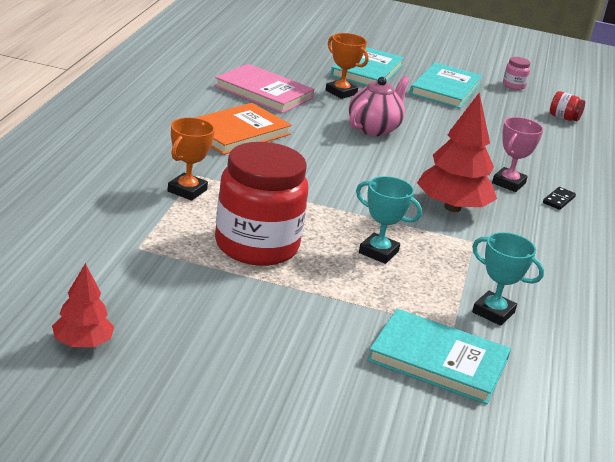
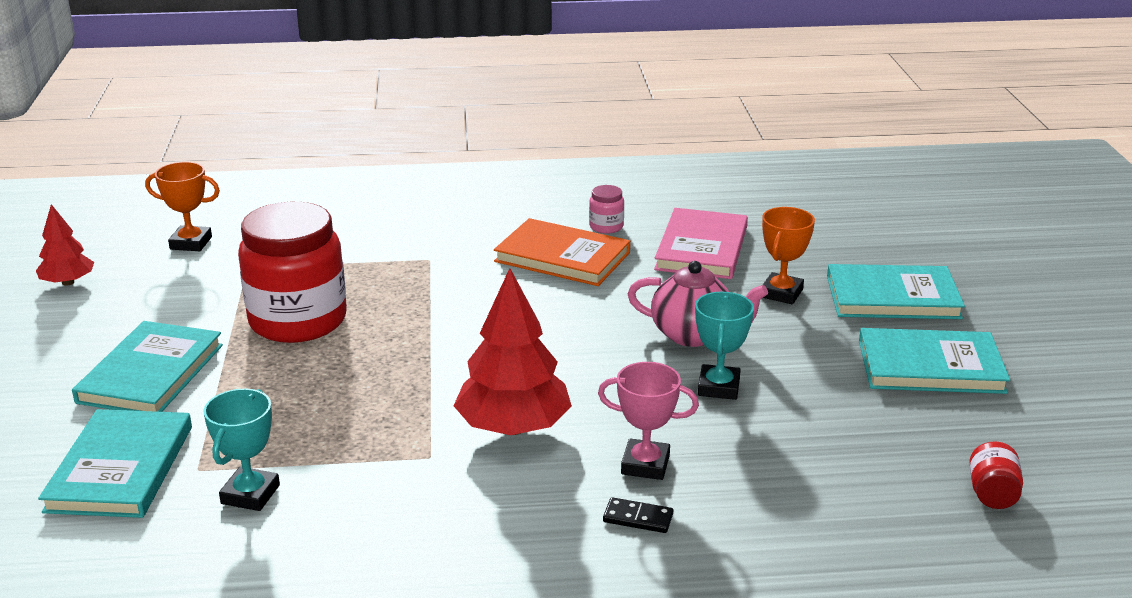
camera: 75 degrees right, 0 degrees up
orange trophy [168,117,215,201] -> orange trophy moved to [145,162,220,251]
turquoise trophy [356,176,422,264] -> turquoise trophy moved to [695,291,754,400]
pink jar [503,57,530,90] -> pink jar moved to [589,185,624,234]
none -> turquoise book [72,321,223,412]

